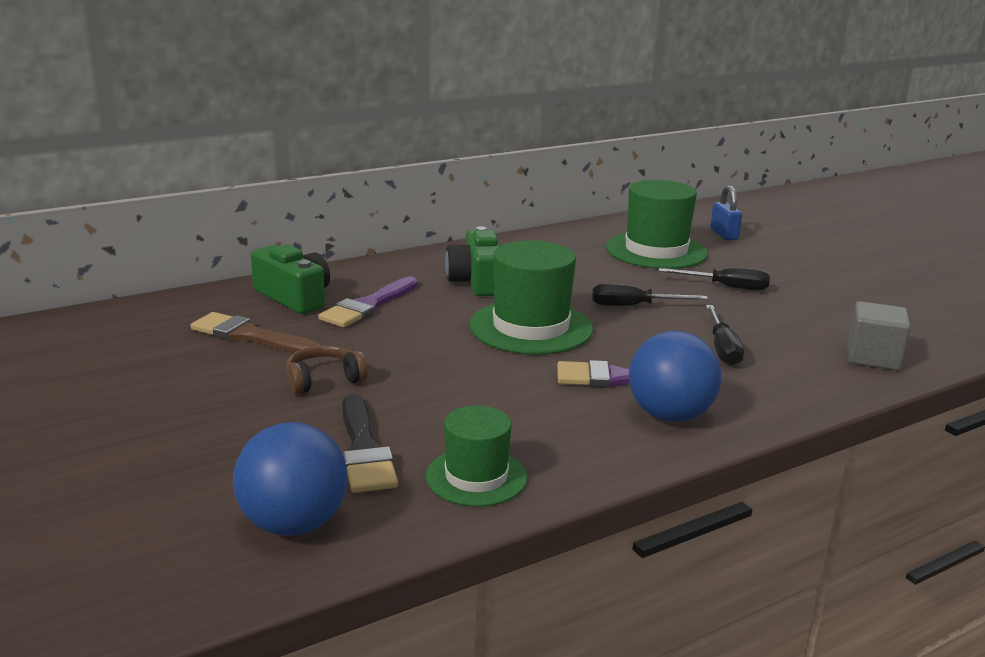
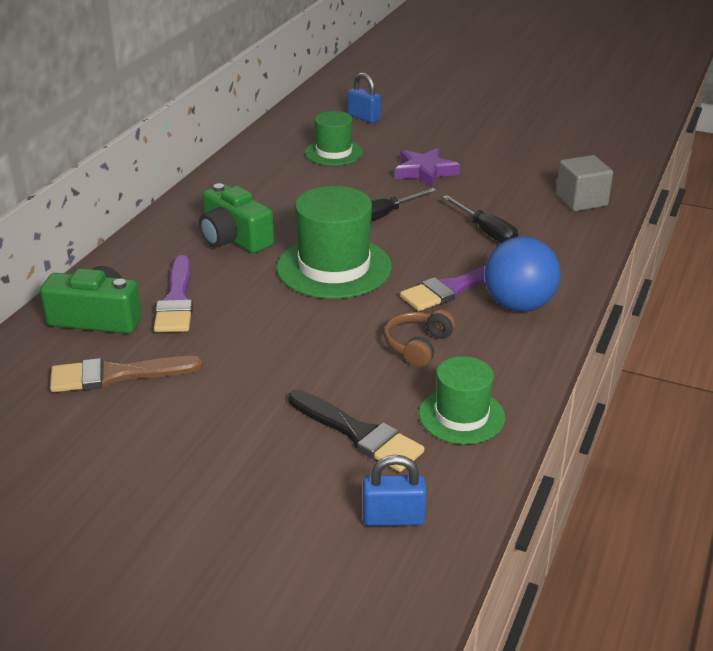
camera: 35 degrees left, 10 degrees up
blue ball [233,422,347,535] -> blue padlock [363,455,427,526]
brown headphones [286,345,368,394] -> brown headphones moved to [384,310,456,367]
green hat [606,180,708,269] -> green hat [305,111,363,166], size x0.61
black screwdriver [659,268,770,290] -> purple star [395,148,460,187]

